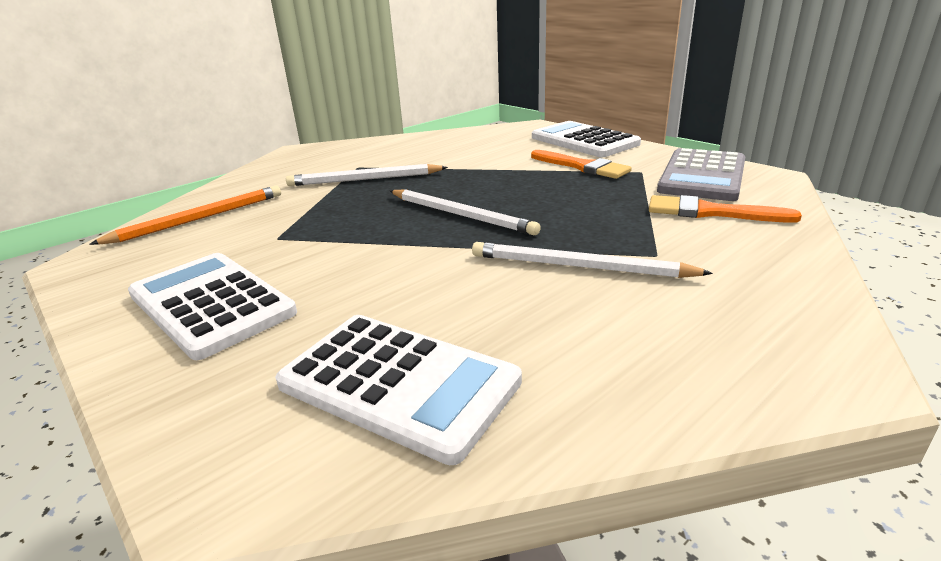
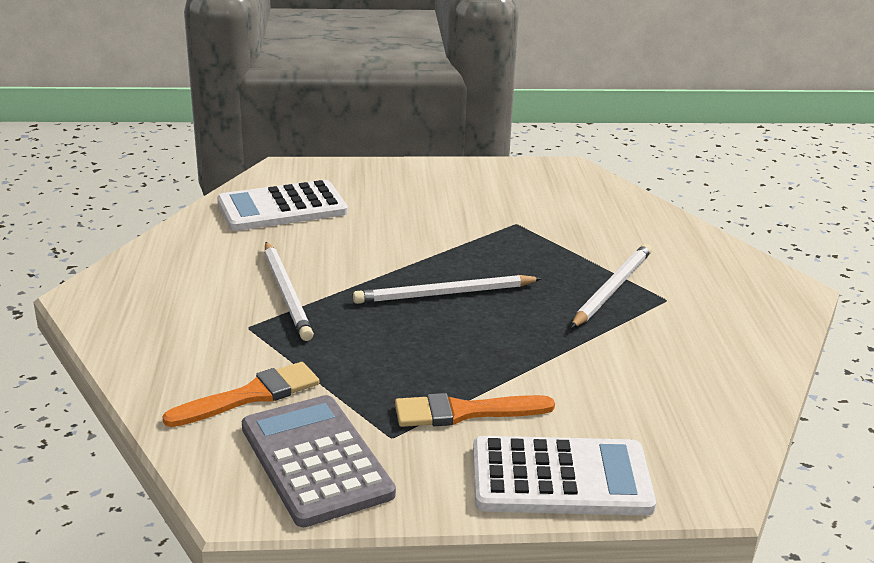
camera: 125 degrees right, 0 degrees up
orange pencil [89,186,281,245] -> none
white calculator [128,253,297,360] -> none
white pencil [472,242,713,278] -> white pencil turned 105 degrees clockwise [265,242,314,341]

